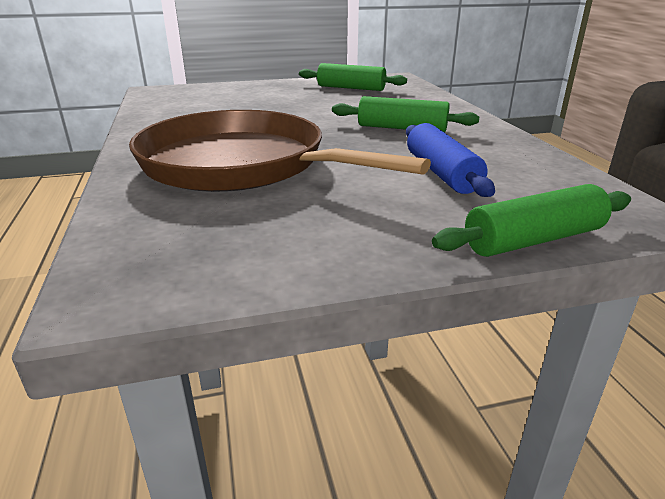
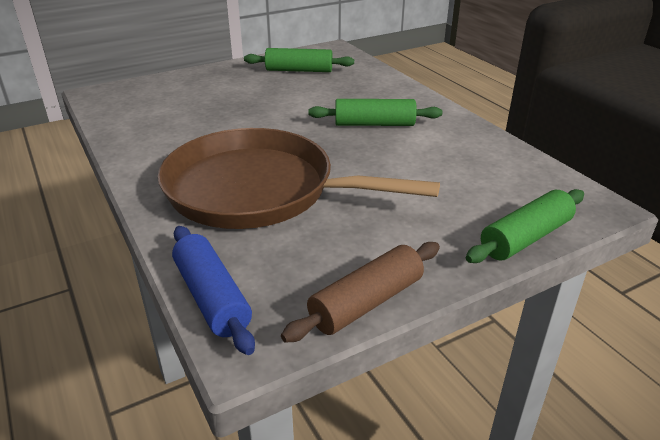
camera: 15 degrees left, 5 degrees up
blue rolling pin [406,123,495,197] -> blue rolling pin moved to [172,226,255,355]
none -> brown rolling pin [281,242,440,343]

